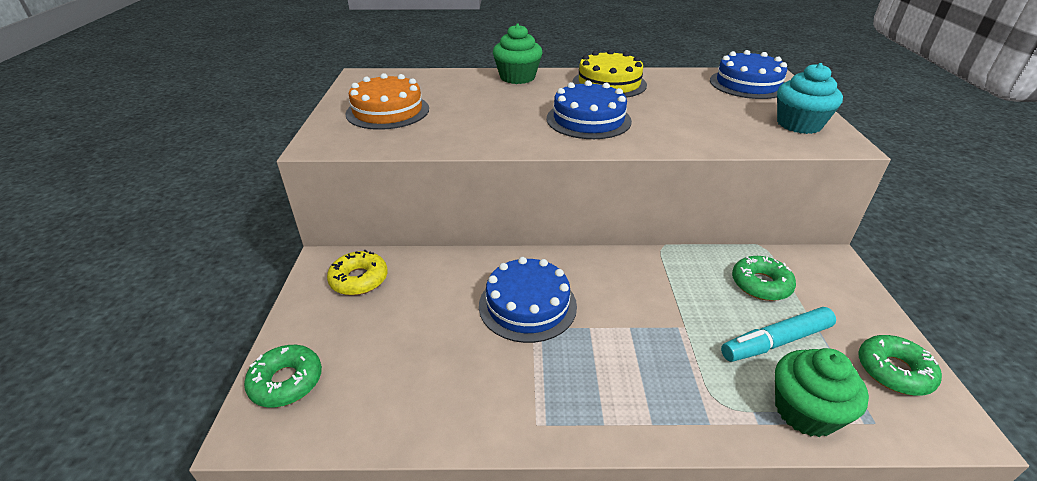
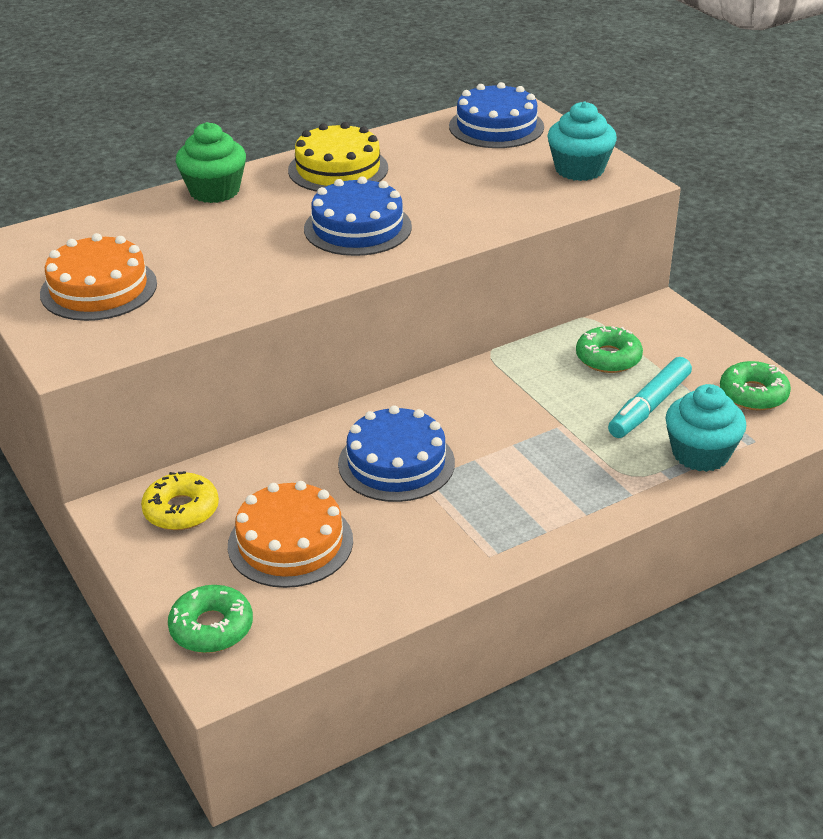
camera: 30 degrees left, 0 degrees up
green cupcake [775,348,869,437] -> turquoise cupcake [665,384,746,472]
none -> orange cake [228,481,353,588]

